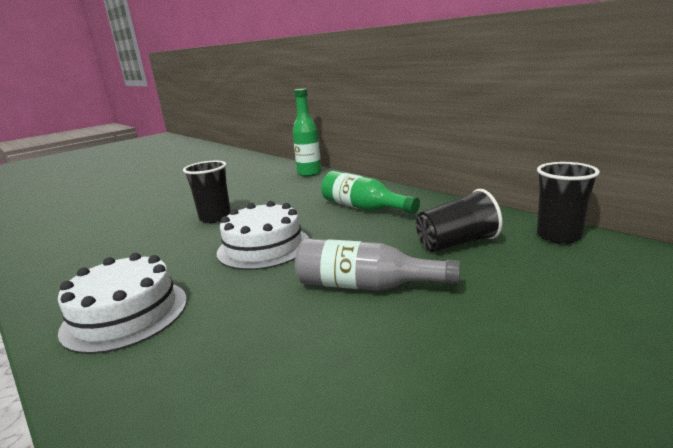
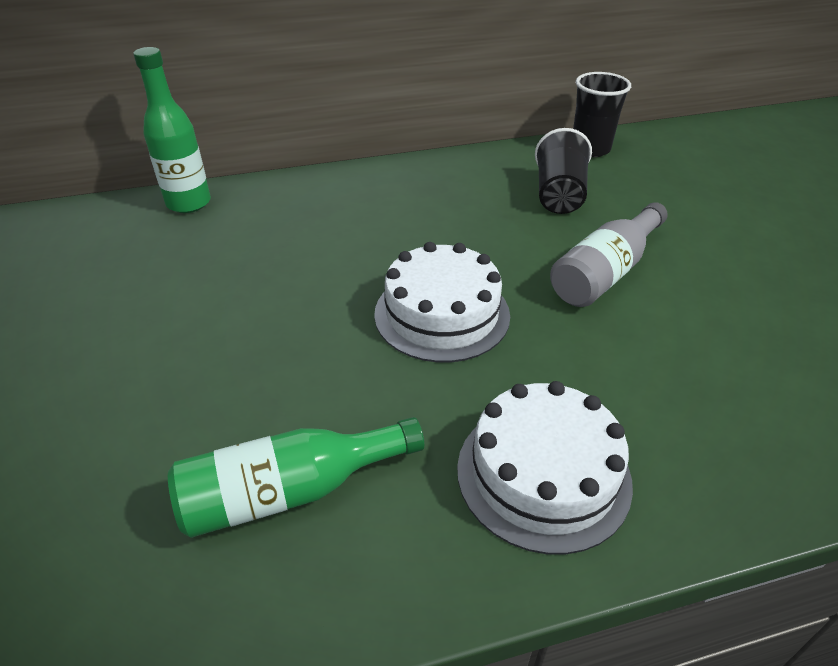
camera: 65 degrees left, 20 degrees up
black cup [183,161,231,223] -> none
green bottle [321,171,420,214] -> green bottle moved to [168,417,424,538]

